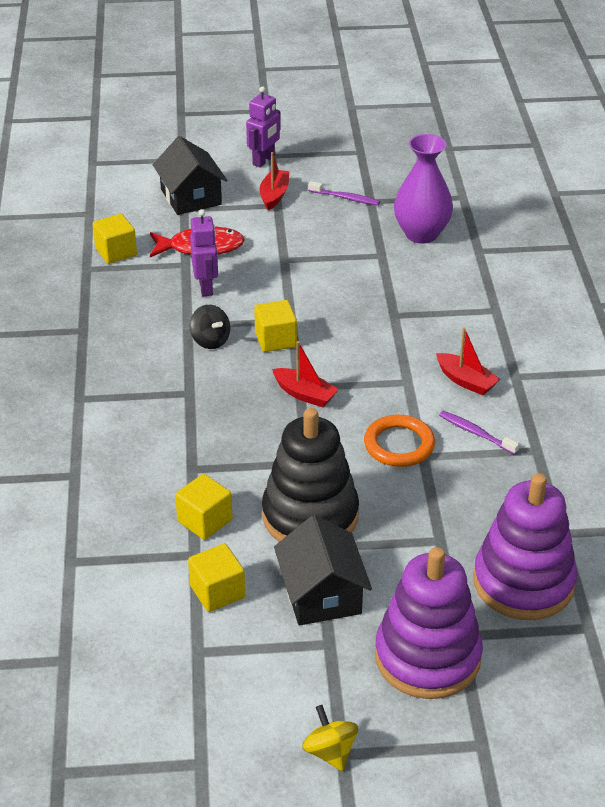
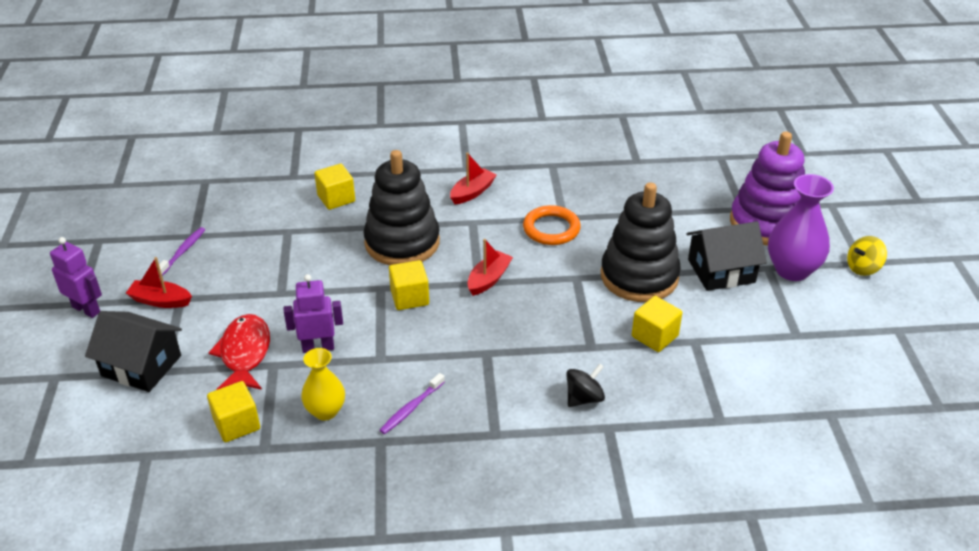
camera: 90 degrees left, 0 degrees up
black house [153,136,227,215] -> black house turned 45 degrees clockwise [85,311,182,392]
yellow cube [188,543,245,612] -> yellow cube moved to [314,164,355,210]
black spinning top [190,305,230,349] -> black spinning top moved to [566,363,605,407]
purple vase [394,134,453,244] -> purple vase moved to [768,174,834,281]
purple toothbrush [439,411,520,455] -> purple toothbrush moved to [380,373,445,434]
purple stacking toy [473,473,577,620] -> none
none -> yellow vase [301,348,345,421]
none -> black stacking toy [364,150,440,265]

